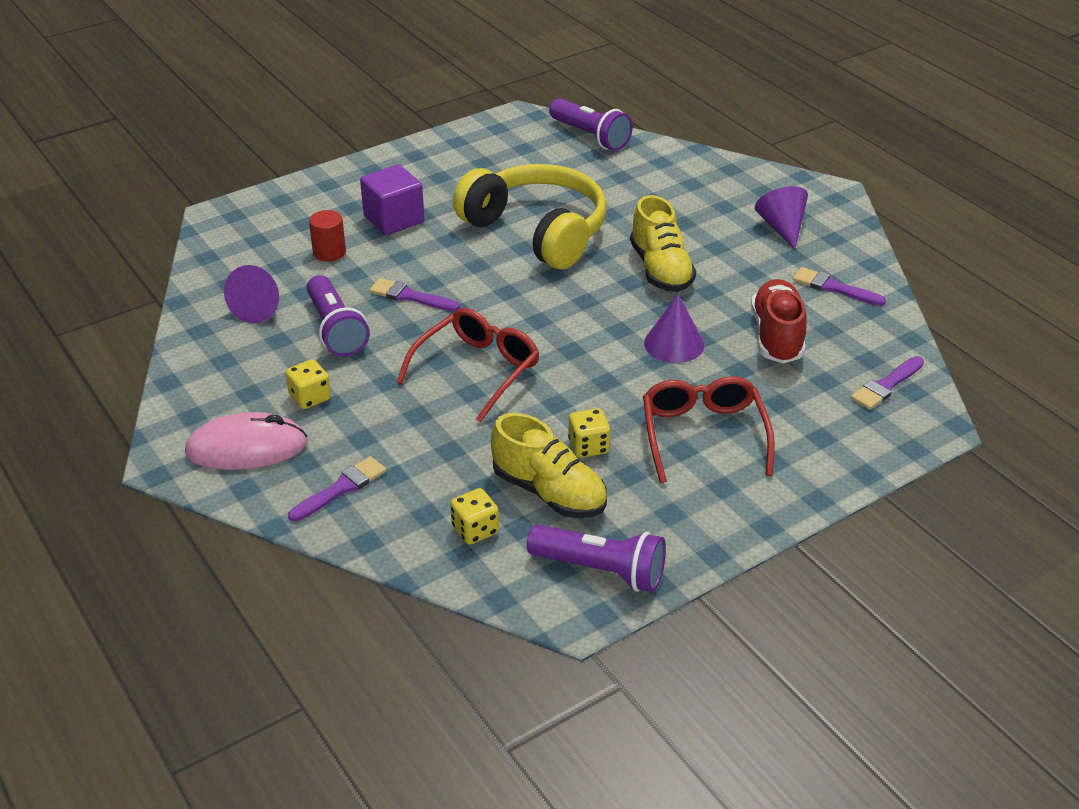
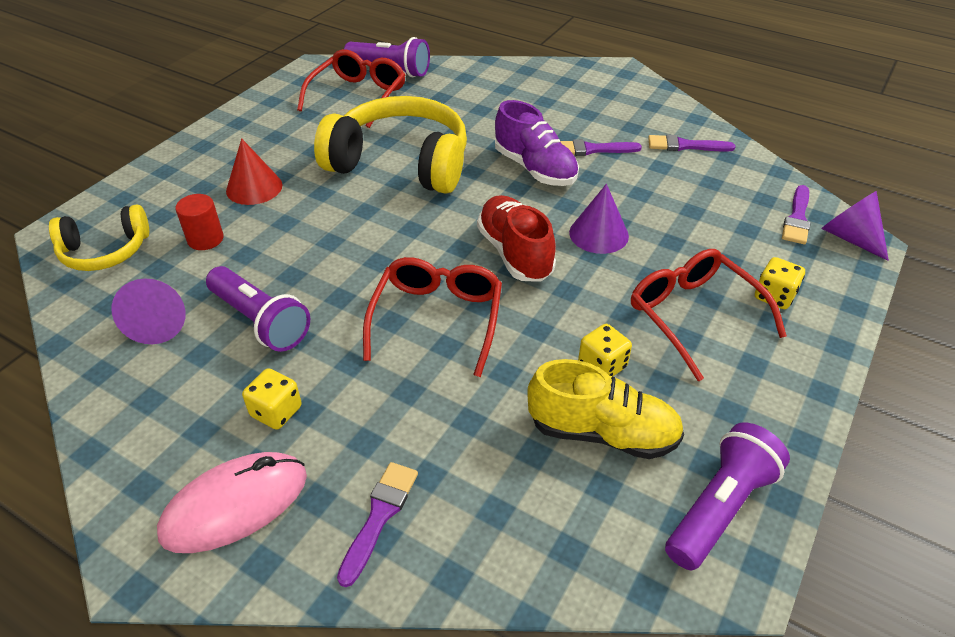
camera: 25 degrees left, 5 degrees up
purple cube [360,164,424,235] -> red cone [226,138,282,205]
purple brush [369,278,460,311] -> purple brush moved to [560,139,642,156]
yellow dice [450,488,499,545] -> yellow dice moved to [755,257,805,309]
purple flashlight [527,525,666,592] -> purple flashlight turned 45 degrees counterclockwise [665,423,790,570]
yellow shoe [630,195,696,292] -> purple shoe [495,100,579,186]
red shoe [751,279,807,363] -> red shoe moved to [477,195,556,282]
purple cone [755,186,808,249] -> purple cone moved to [821,191,889,261]
none -> yellow headphones [49,204,149,271]
none -> red glasses [297,49,405,128]

